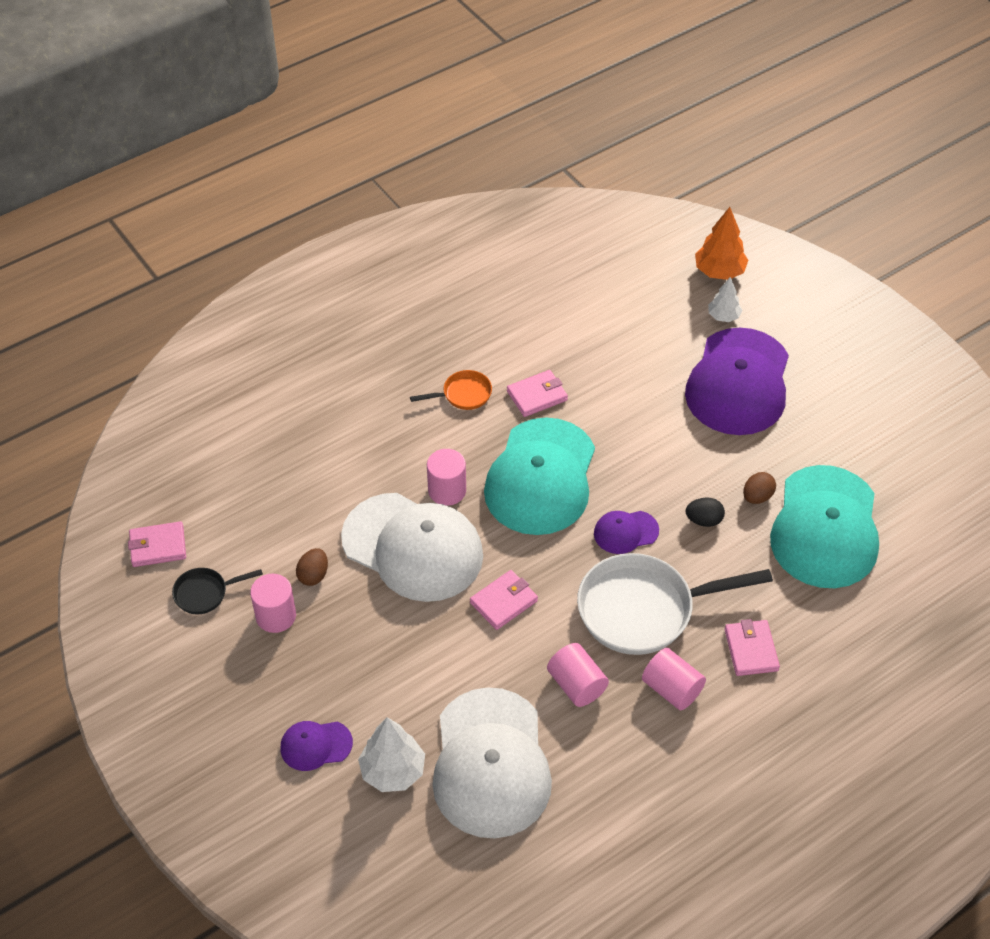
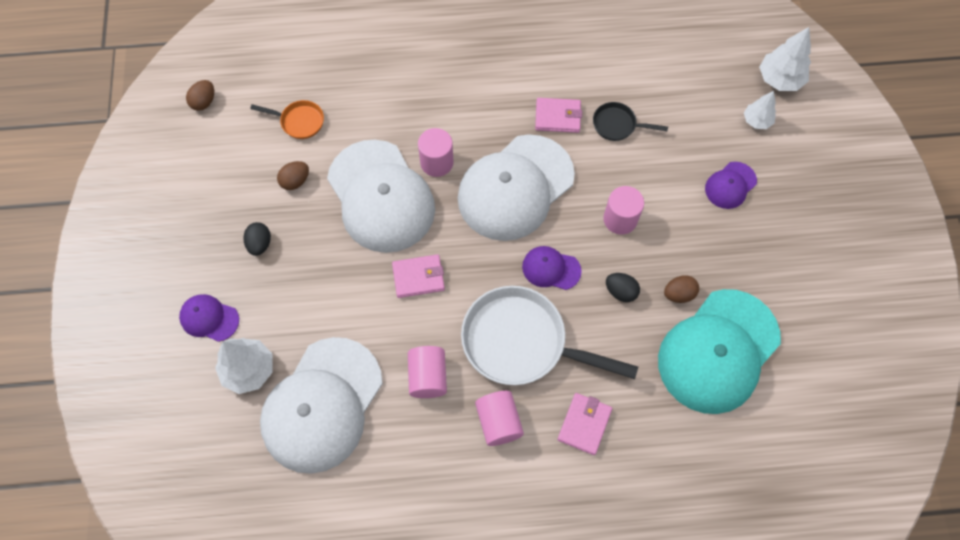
camera: 30 degrees right, 15 degrees up
pink wallet [128,521,186,567] -> brown egg [186,80,214,111]
black pan [172,568,263,614] -> black pan moved to [593,102,668,141]
pink cylinder [250,574,296,633] -> pink cylinder moved to [603,186,644,234]
orange pan [410,370,492,410] -> orange pan moved to [250,100,324,139]
turquoise cap [484,418,595,535] -> white cap [458,134,575,241]
purple cap [685,328,789,435] -> purple cap [705,162,757,209], size x0.45
orange tree [695,207,748,280] -> white tree [759,27,811,91]
none -> black egg [243,222,271,256]

